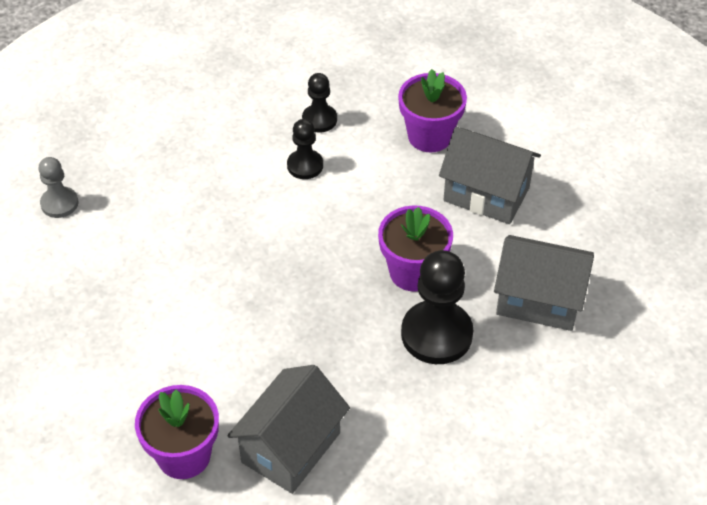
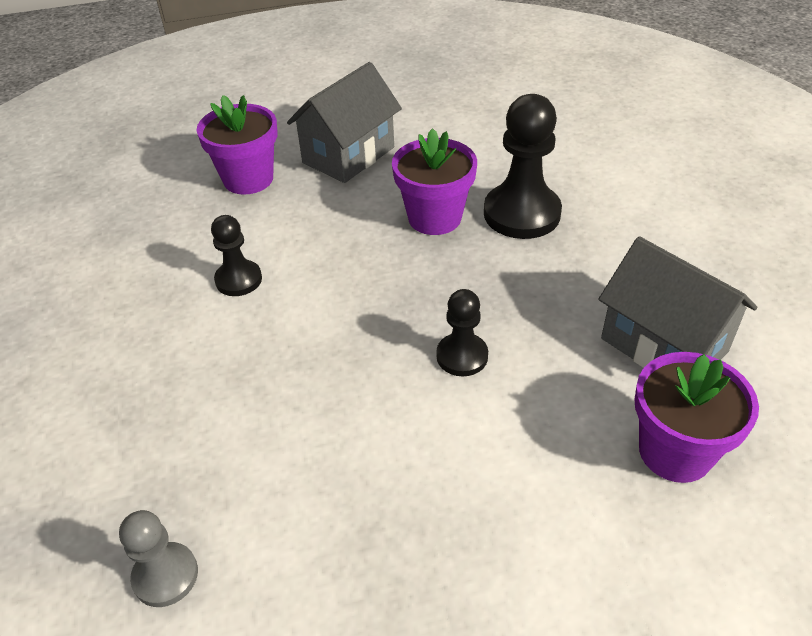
camera: 75 degrees left, 5 degrees down
black pawn [302,73,337,133] -> black pawn moved to [436,289,488,376]
grey house [494,235,594,331] -> none

